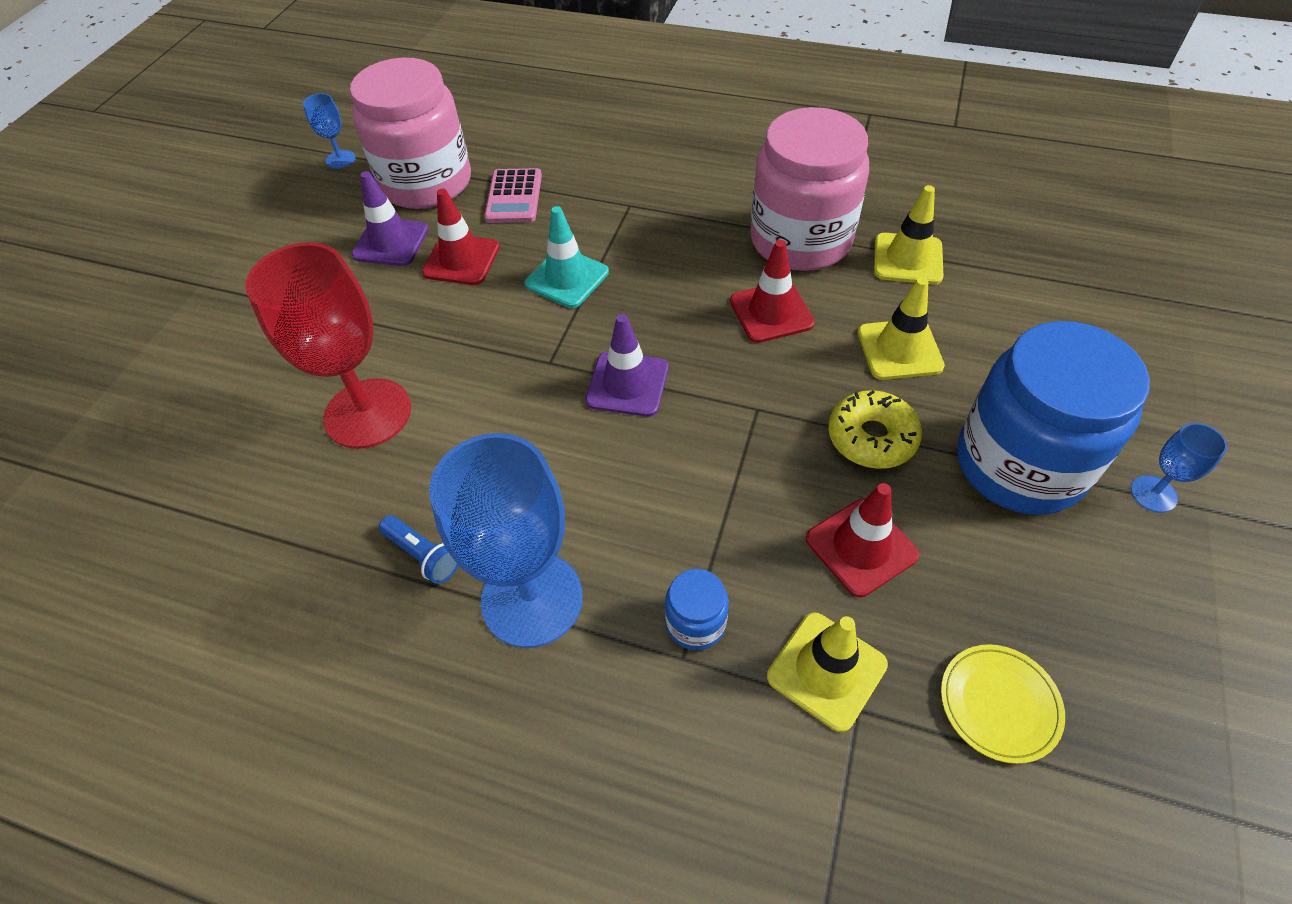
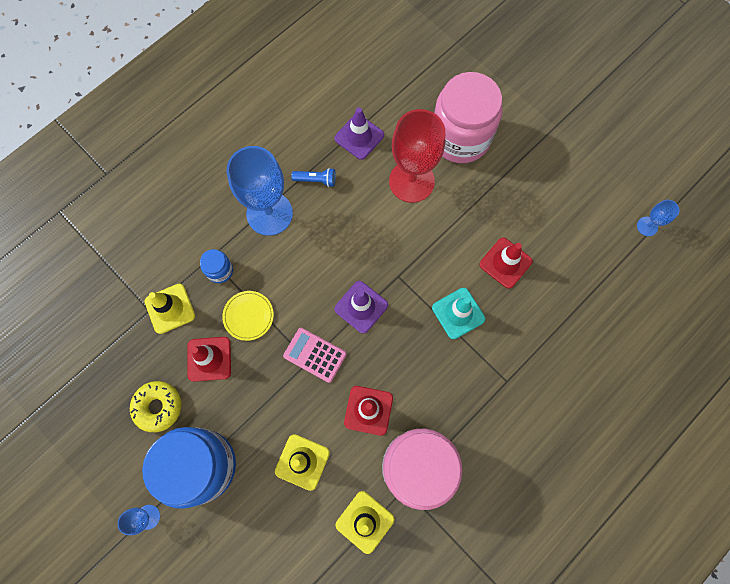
camera: 115 degrees right, 20 degrees up
pink jar [350,58,471,209] -> pink jar moved to [434,72,503,163]
purple traffic cone [352,171,429,266] -> purple traffic cone moved to [335,107,384,160]
blue flashlight [379,515,459,584] -> blue flashlight turned 150 degrees counterclockwise [291,168,336,187]
pink calculator [484,168,542,223] -> pink calculator moved to [283,328,347,383]
yellow donut [828,390,922,469] -> yellow donut moved to [130,381,182,432]
yellow plate [941,644,1065,764] -> yellow plate moved to [222,291,274,341]

